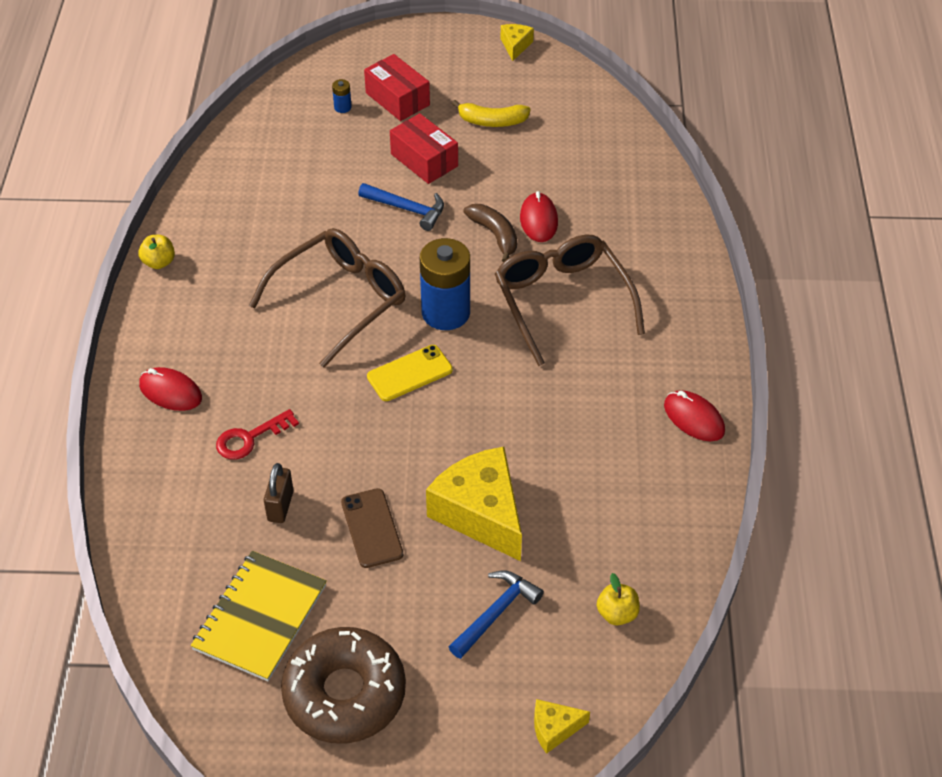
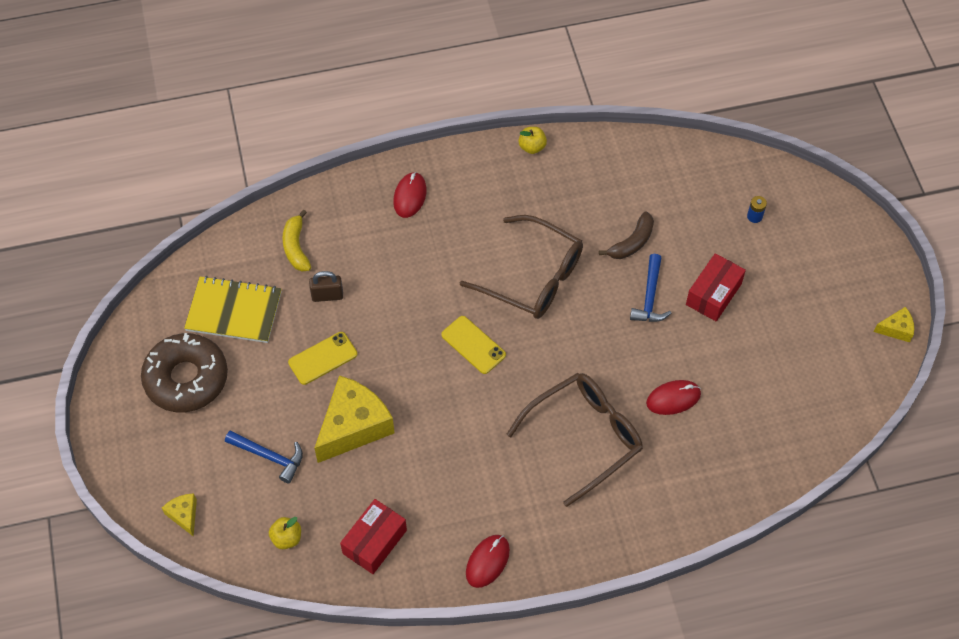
camera: 75 degrees right, 10 degrees up
red key [216,409,299,460] -> none
brown phone [341,488,403,568] -> yellow phone [288,332,357,385]
red box [364,54,430,121] -> red box moved to [340,499,407,574]
blue battery [420,238,470,330] -> none
yellow banana [452,100,531,127] -> yellow banana moved to [282,210,311,272]
brown banana [463,204,517,262] -> brown banana moved to [599,211,654,259]

